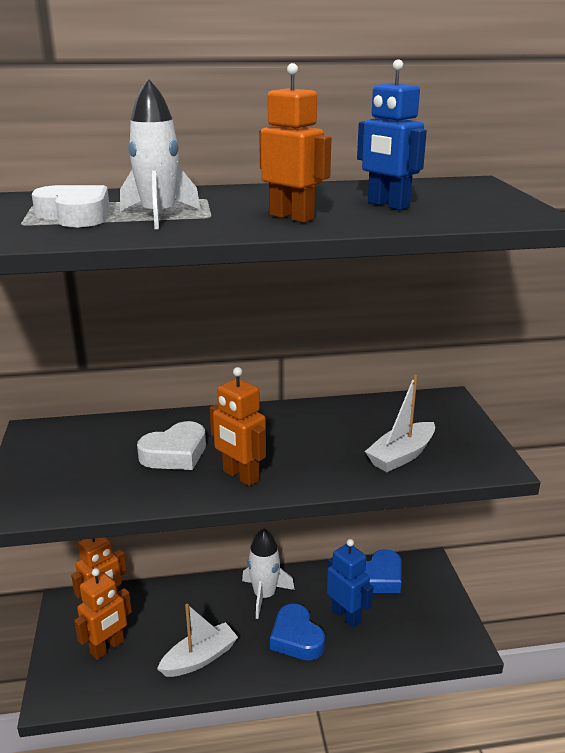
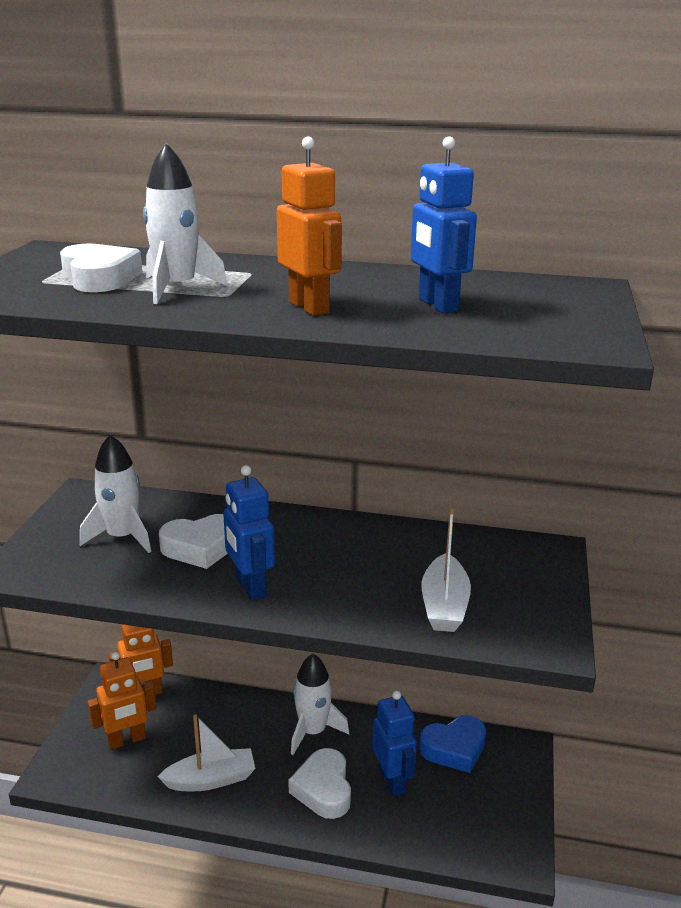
camera: 20 degrees right, 0 degrees up
orange robot [210,367,266,486] -> blue robot [223,465,275,600]
blue heart [270,604,325,660] -> white heart [288,748,351,819]
white boat [365,375,435,472] -> white boat turned 60 degrees counterclockwise [421,507,471,632]
none -> white rocket [80,434,151,553]

